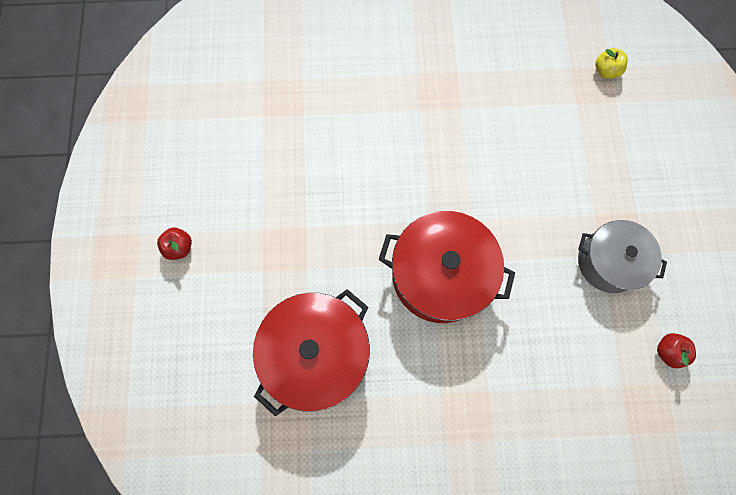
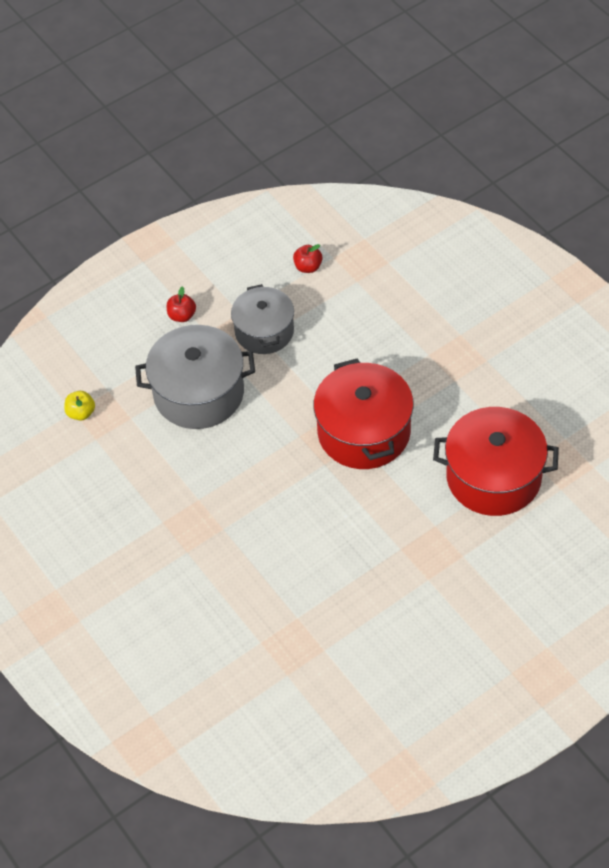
camera: 120 degrees left, 20 degrees down
red apple [157,227,192,260] -> red apple moved to [167,286,196,322]
none -> grey pot [135,325,255,429]

